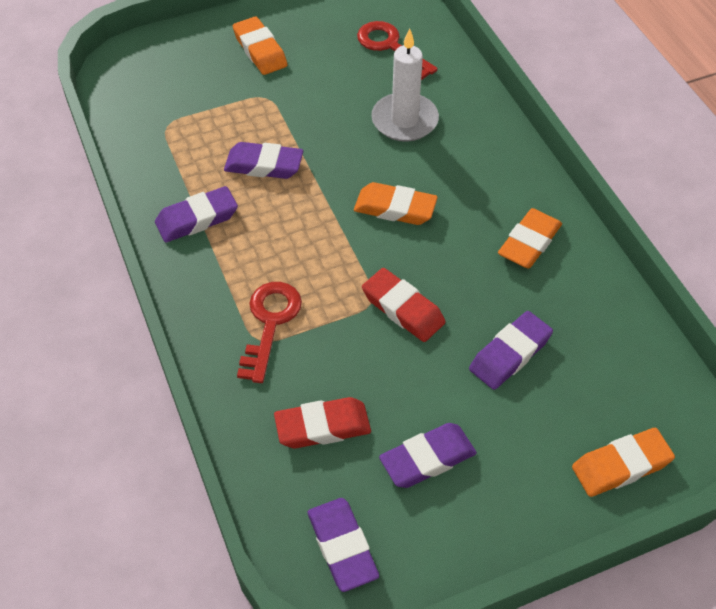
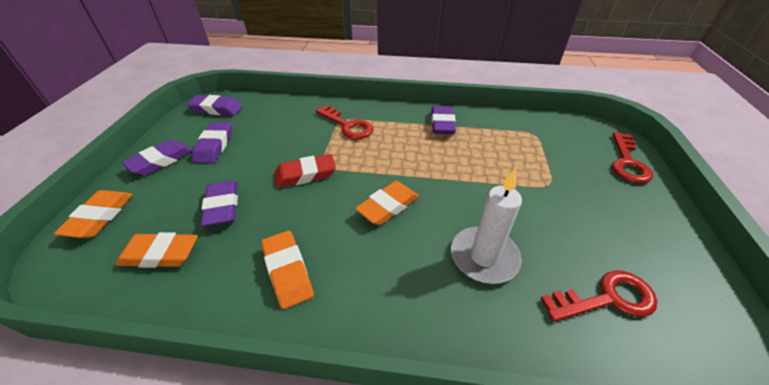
camera: 120 degrees right, 10 degrees down
purple eraser [224,142,303,179] -> purple eraser moved to [122,139,192,176]
orange eraser [233,16,287,75] -> orange eraser moved to [116,232,198,268]
red eraser [274,397,371,448] -> none
none -> red key [612,132,653,183]

